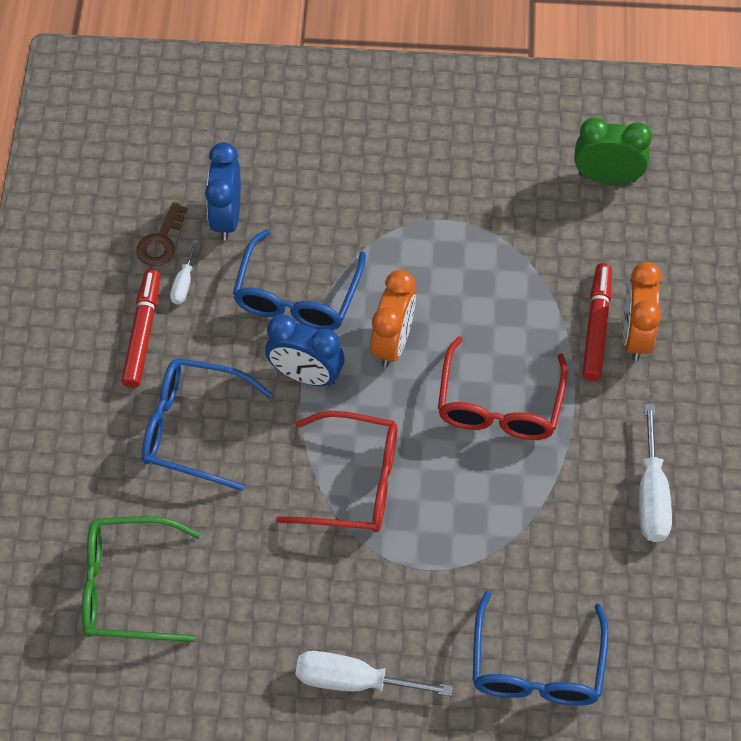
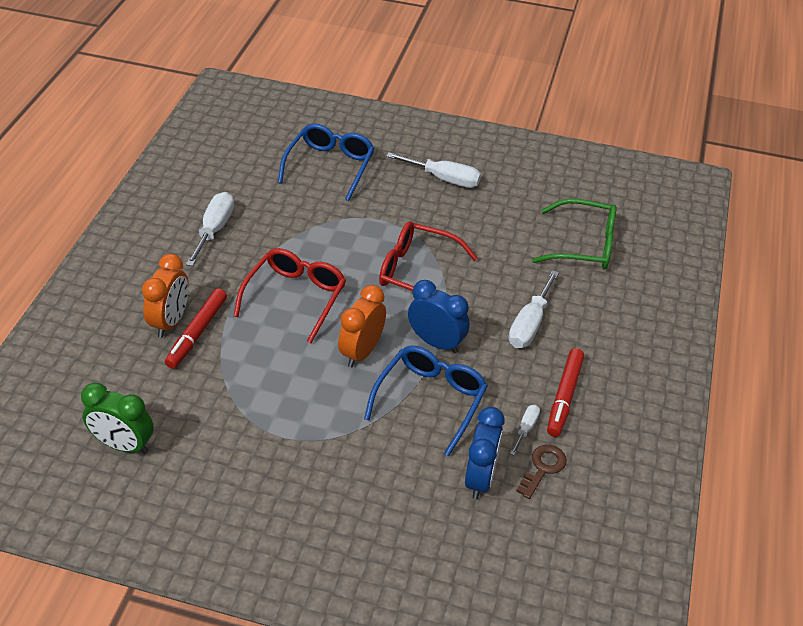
camera: 170 degrees left, 15 degrees down
blue glasses [142,358,273,491] -> white screwdriver [509,270,559,348]

